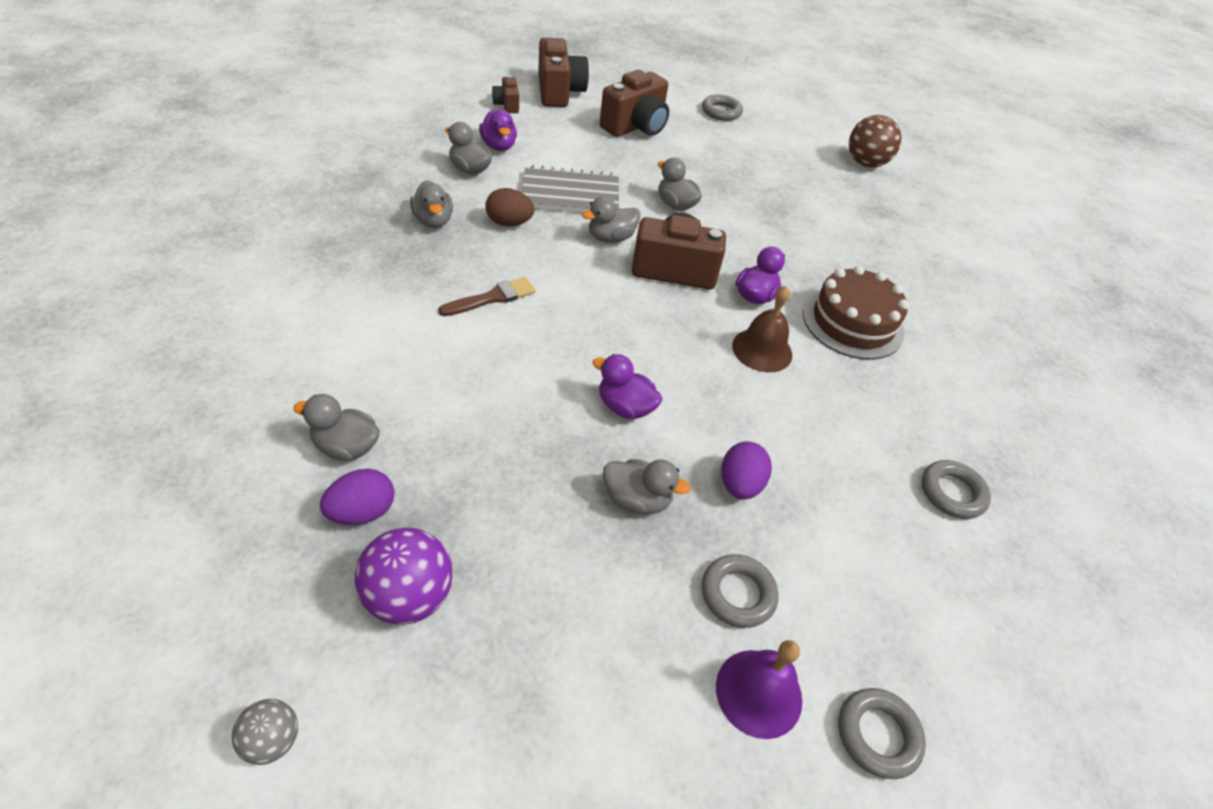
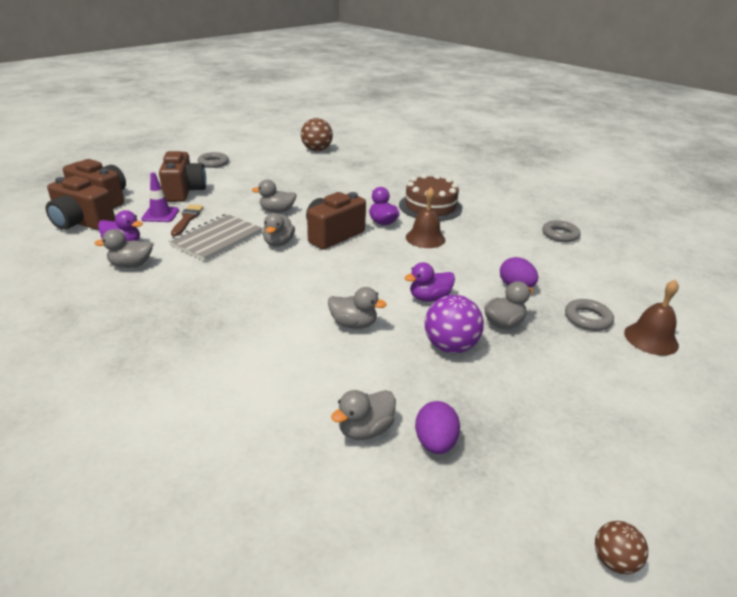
camera: 50 degrees left, 15 degrees down
grey ball [232,699,298,765] -> brown ball [595,521,648,574]
purple ball [355,528,453,625] -> purple ball moved to [425,295,484,353]
grey duck [410,180,453,228] -> grey duck moved to [328,287,387,329]
brown brush [438,277,535,316] -> brown brush moved to [171,205,203,236]
brown egg [485,188,534,226] -> none
brown camera [492,75,519,113] -> brown camera [46,176,115,230], size x1.95
purple bell [716,640,802,739] -> brown bell [624,280,679,356]
grey ring [838,688,926,779] -> none
none -> purple traffic cone [141,172,179,222]

